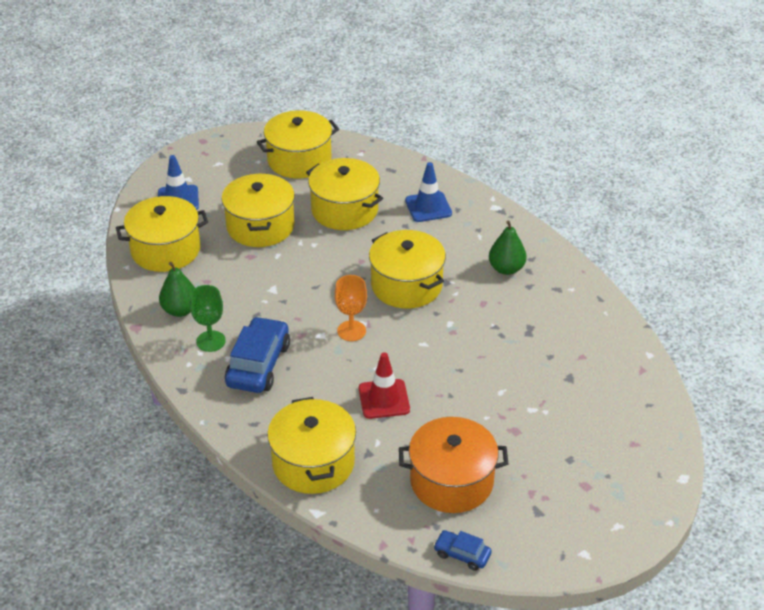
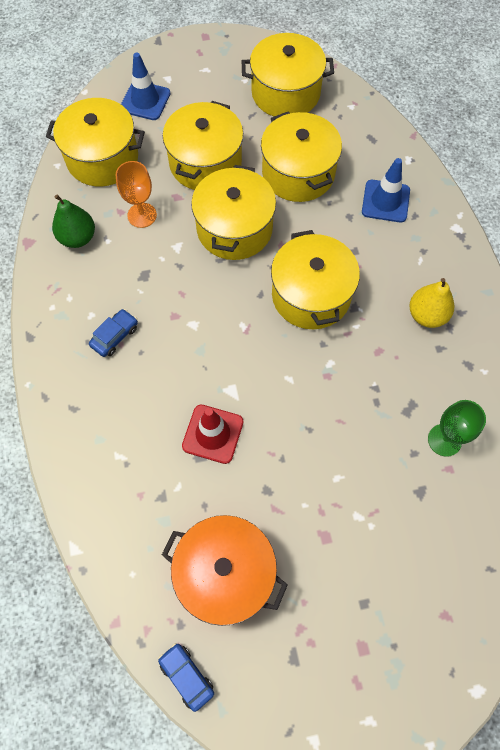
camera: 25 degrees right, 25 degrees up
green goblet [190,285,226,352] -> green goblet moved to [428,400,486,457]
blue car [225,316,290,393] -> blue car [89,309,138,357], size x0.52
yellow pot [267,397,356,494] -> yellow pot moved to [191,165,276,260]
orange goblet [335,275,367,341] -> orange goblet moved to [116,161,157,228]
green pear [489,221,527,275] -> yellow pear [409,278,454,328]

